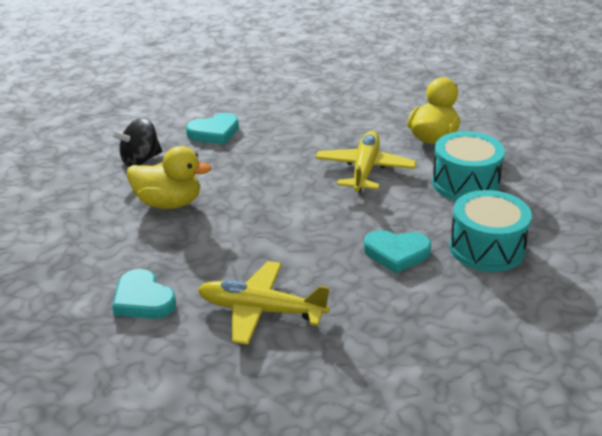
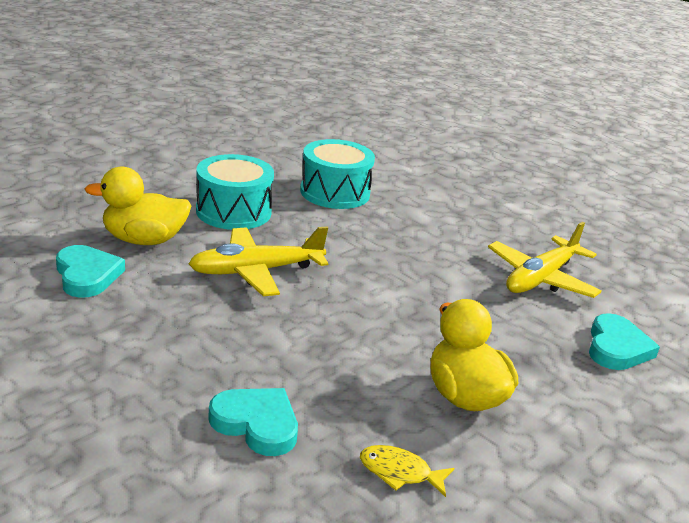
camera: 125 degrees left, 5 degrees down
black spinning top [111,118,162,167] -> yellow fish [360,445,454,497]
yellow plane [197,261,330,345] -> yellow plane turned 60 degrees clockwise [488,222,602,298]
turquoise heart [364,230,431,273] -> turquoise heart moved to [56,245,125,298]

